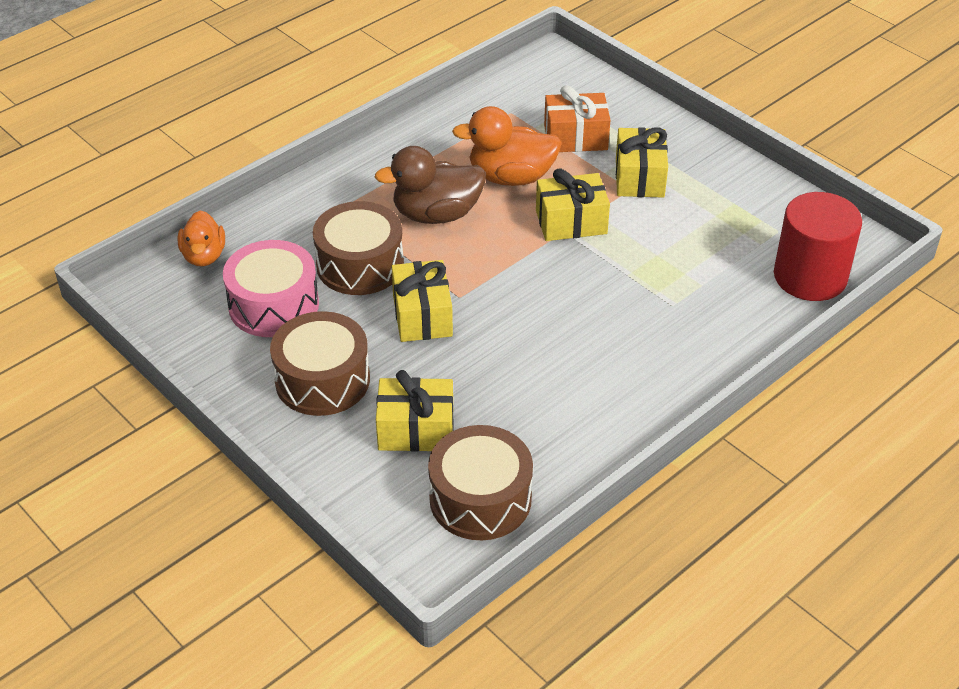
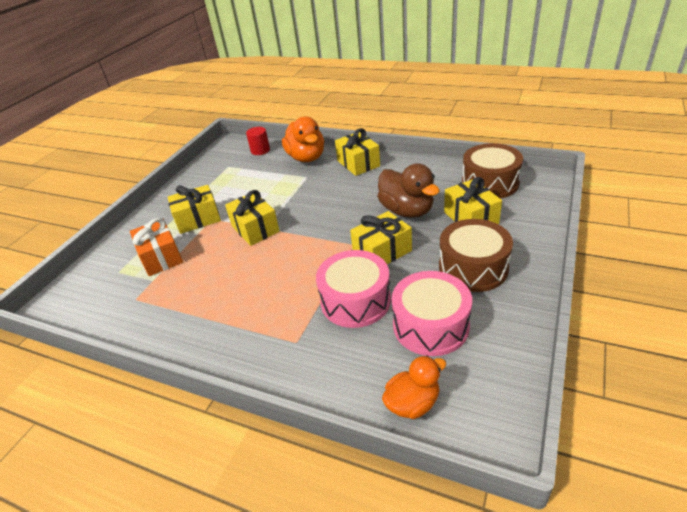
camera: 110 degrees left, 5 degrees down
brown drum [313,201,404,295] -> pink drum [316,250,391,328]
brown duck [375,146,486,224] -> brown duck moved to [377,164,440,218]
orange duck [452,106,562,186] -> orange duck moved to [282,116,324,162]
red cylinder [774,192,862,301] -> red cylinder [246,127,270,155], size x0.51
none -> yellow gift [335,128,380,176]

